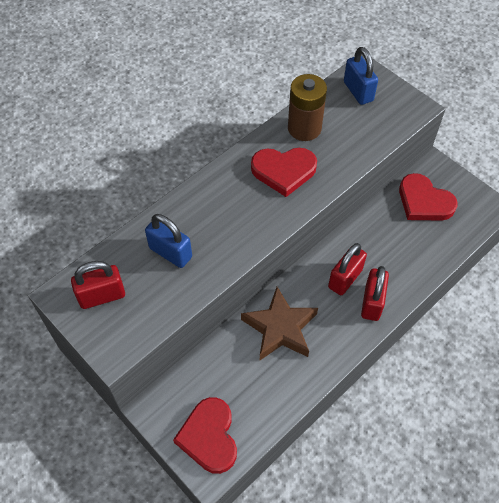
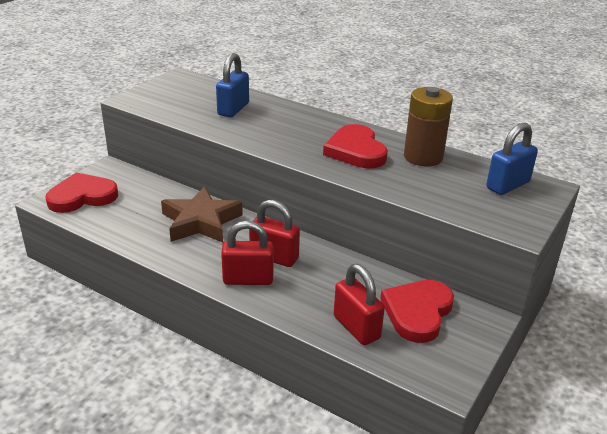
camera: 75 degrees right, 25 degrees down
red padlock [71,261,125,309] -> red padlock moved to [334,264,385,345]

